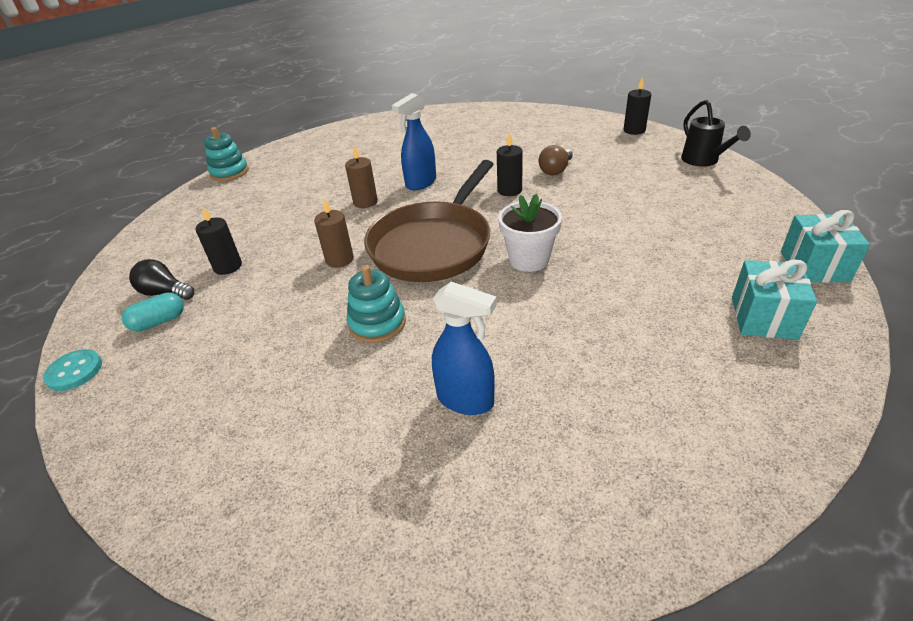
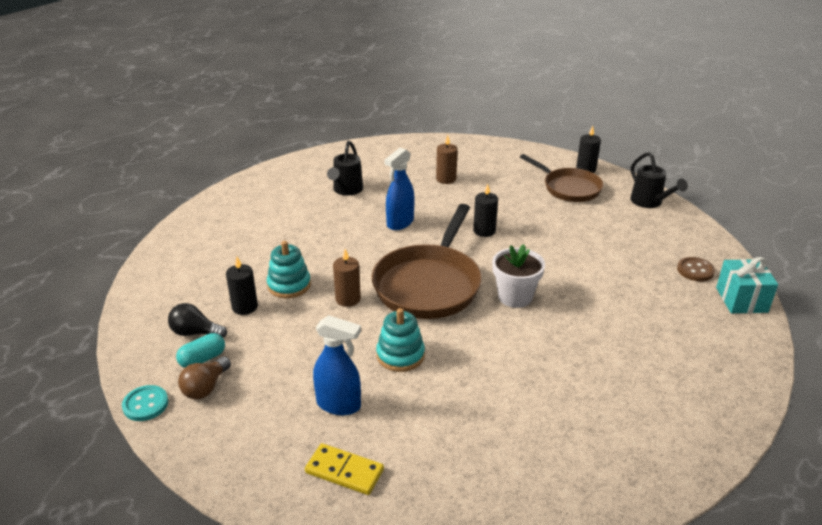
camera: 10 degrees left, 5 degrees down
turquoise stacking toy [204,127,249,181] -> turquoise stacking toy moved to [267,241,311,298]
brown candle [345,145,378,208] -> brown candle moved to [436,134,458,184]
blue spray bottle [432,282,497,415] -> blue spray bottle moved to [313,315,361,415]
brown light bulb [539,145,573,176] -> brown light bulb moved to [178,356,231,399]
turquoise gift [732,259,817,340] -> none
none -> yellow domino [305,443,384,495]
none -> black watering can [327,141,363,196]
none -> brown pan [520,154,603,202]
none -> brown button [677,257,715,281]

